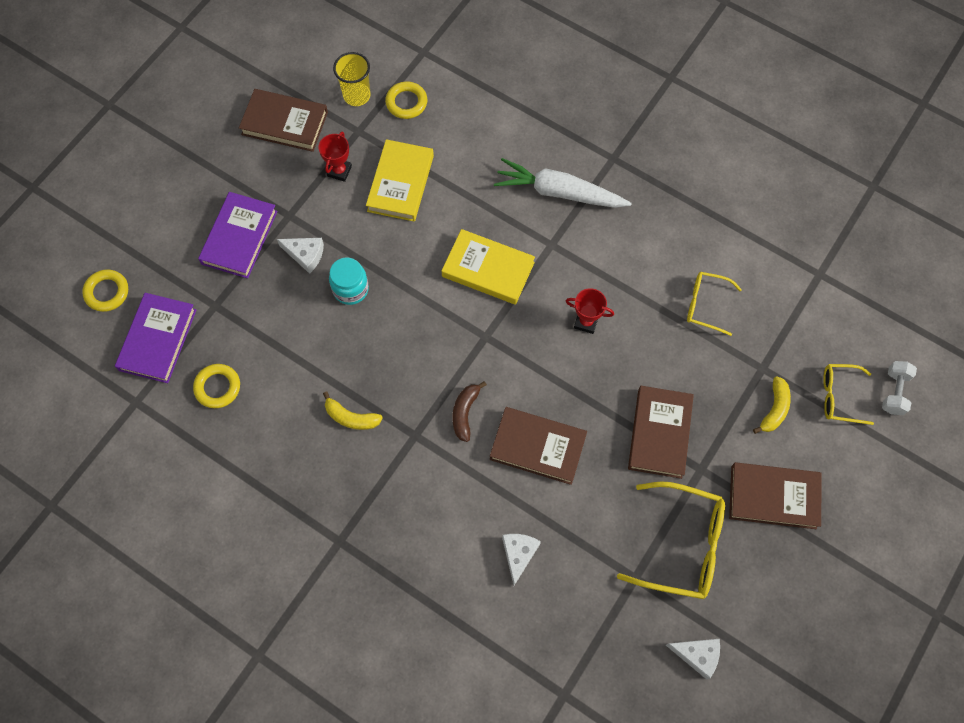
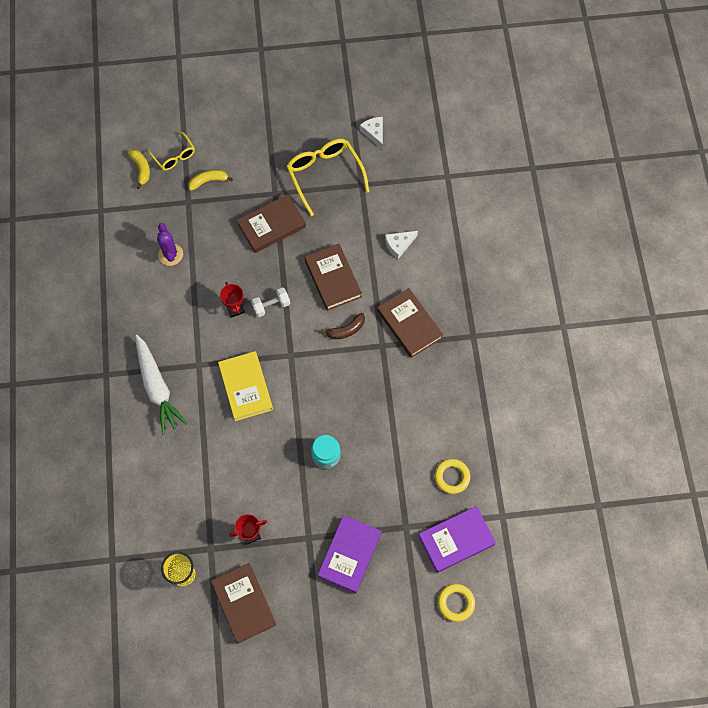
camera: 130 degrees left, 0 degrees up
purple book [198,192,278,278] -> purple book turned 45 degrees counterclockwise [318,515,381,593]
white cheese [277,238,324,274] -> none
yellow banana [323,392,383,430] -> yellow banana moved to [128,150,150,189]
yellow book [366,139,434,222] -> none
yellow ring [385,82,427,119] -> none
yellow glasses [687,272,742,336] -> purple cactus [157,223,183,266]
brown book [729,462,822,529] -> brown book moved to [377,288,443,358]
white dumbbell [882,361,917,415] -> white dumbbell moved to [251,287,290,317]

